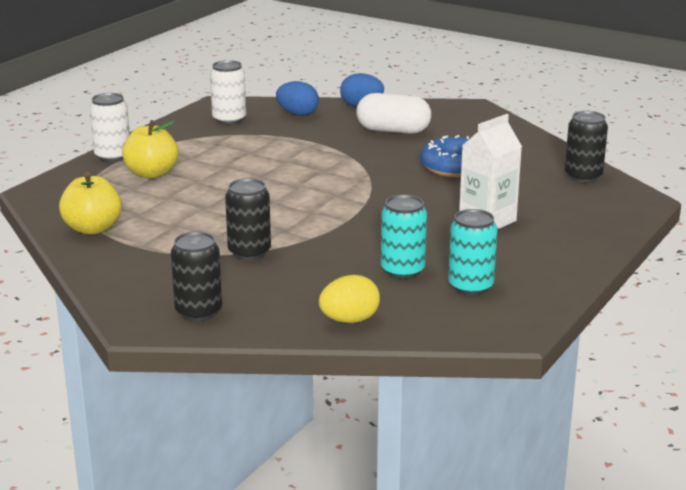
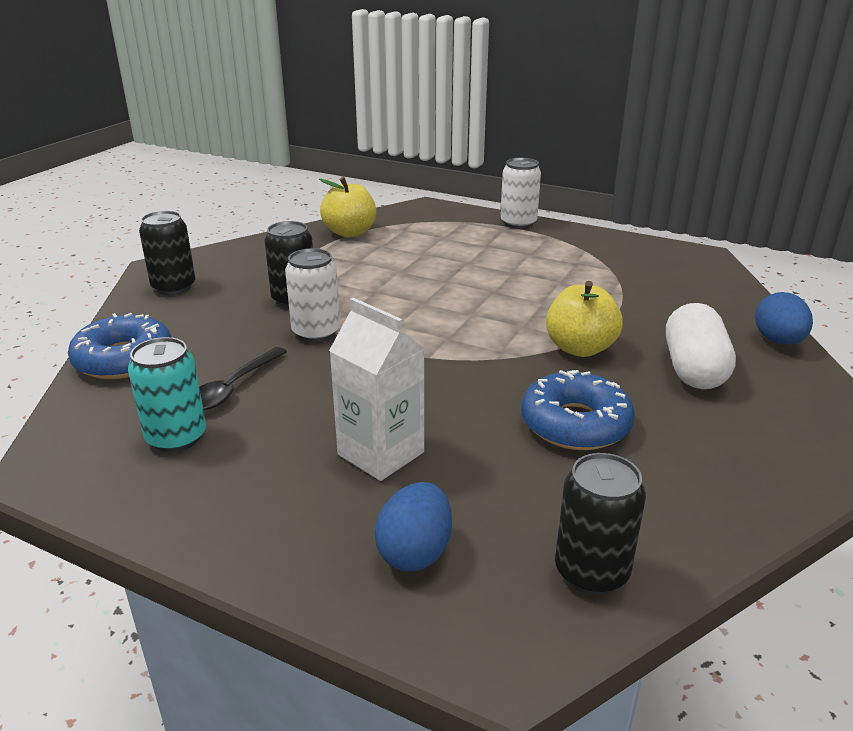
camera: 85 degrees right, 5 degrees up
yellow apple [122,120,179,179] -> yellow apple moved to [546,281,623,357]
white can [210,60,246,125] -> white can moved to [285,248,340,342]
blue egg [276,81,319,116] -> blue egg moved to [375,482,452,571]
yellow egg [319,275,380,323] -> blue donut [68,313,172,379]
turquoise can [381,195,427,279] -> black spoon [199,347,287,410]

